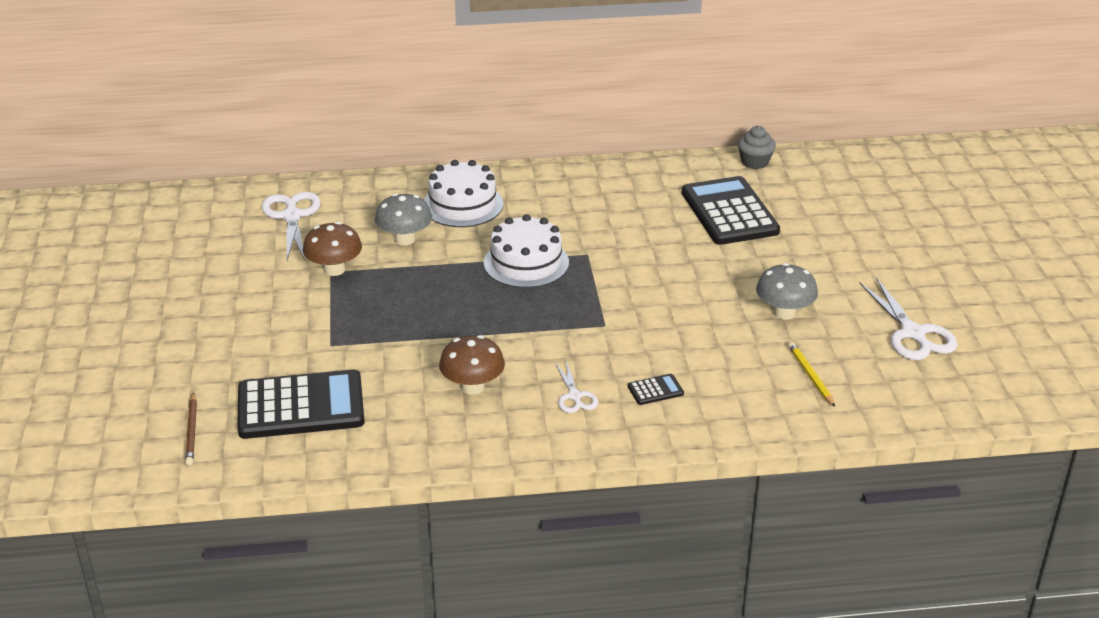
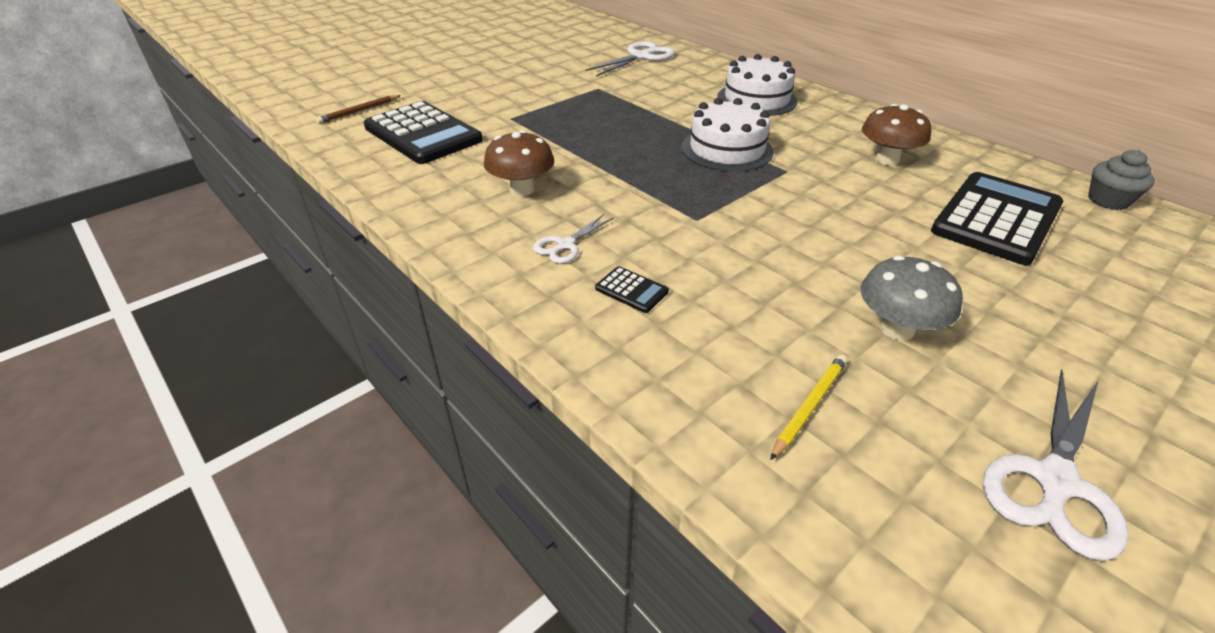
camera: 55 degrees right, 5 degrees up
brown mushroom [303,222,362,276] -> brown mushroom moved to [862,104,931,165]
grey mushroom [375,193,432,245] -> none

